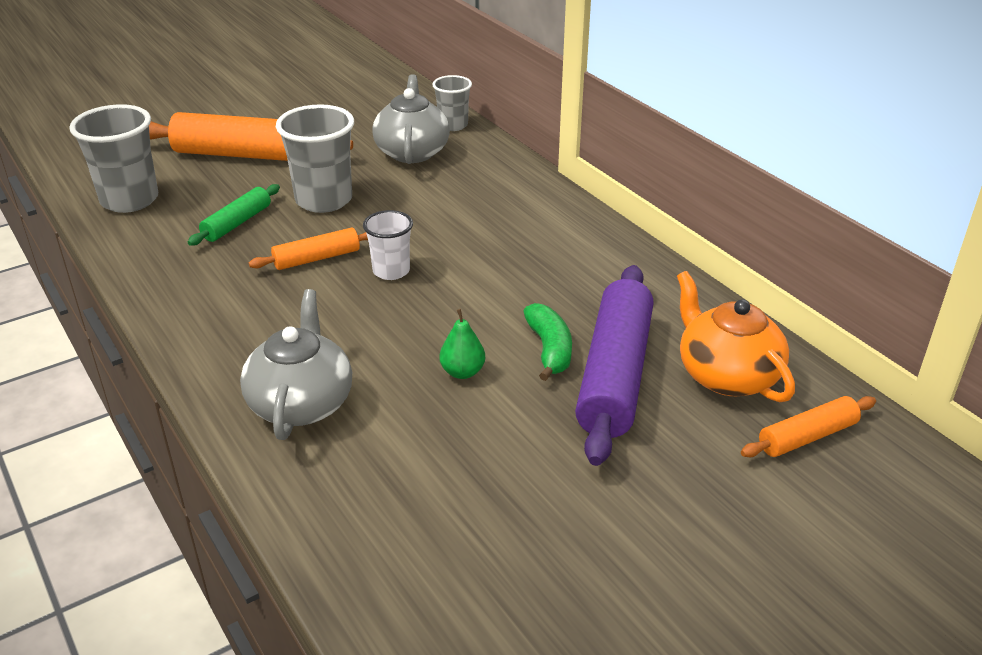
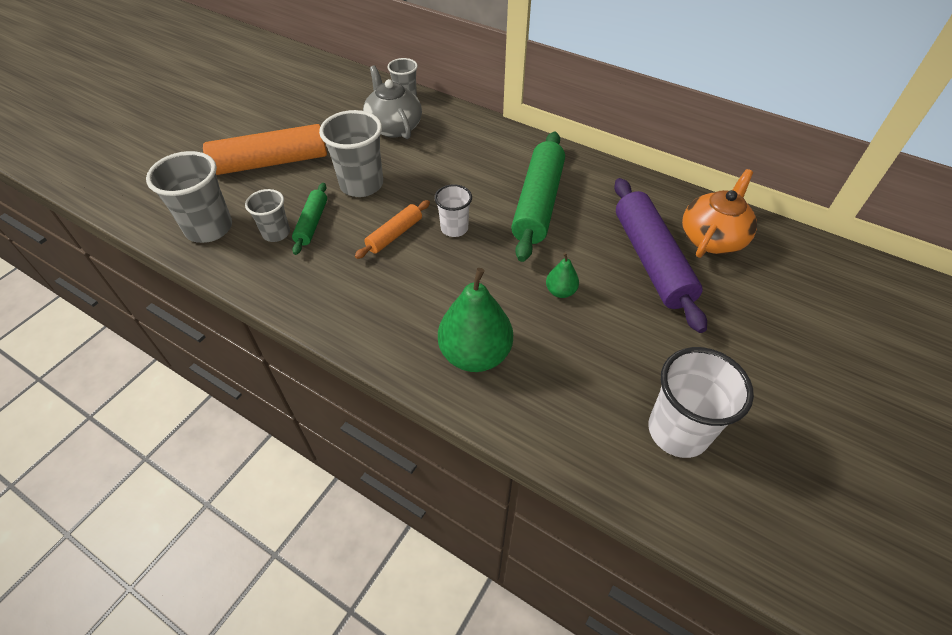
camera: 25 degrees left, 15 degrees up
grey teapot [240,289,352,440] -> green pear [438,268,513,372]
green banana [523,303,572,381] -> none
orange teapot [677,271,795,402] -> orange teapot turned 90 degrees clockwise [682,169,757,258]
orange rolling pin [741,396,876,457] -> none
none -> grey cup [245,189,290,242]
none -> green rolling pin [511,132,565,262]
none -> white cup [648,347,754,458]

